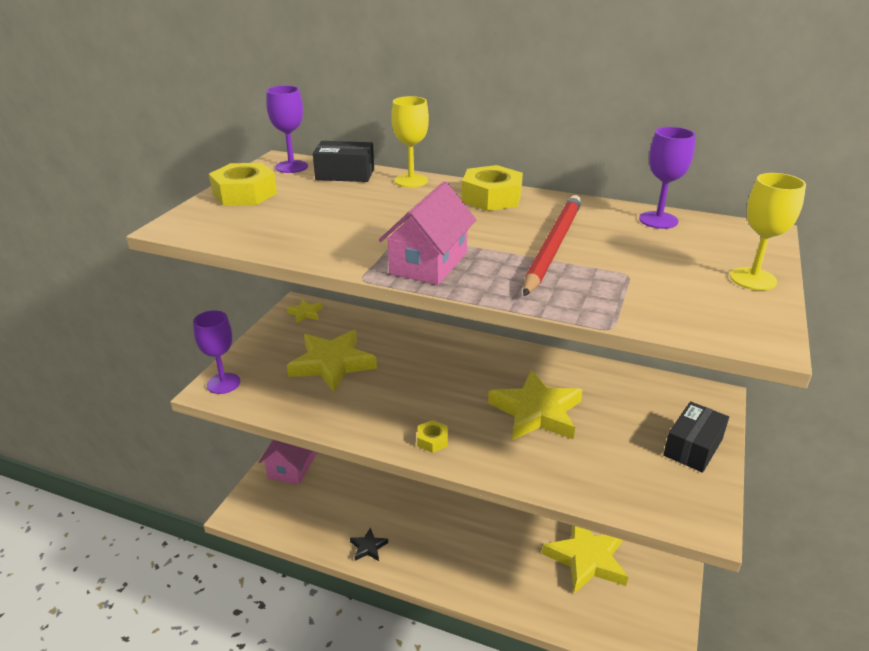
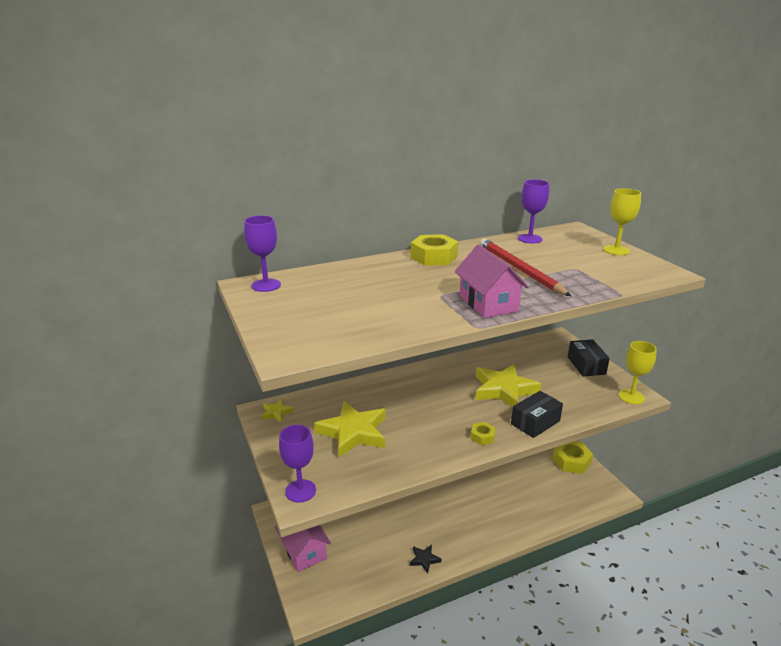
camera: 45 degrees left, 5 degrees down
yellow nut [209,163,277,206] -> yellow nut moved to [552,441,593,474]
black box [313,141,374,182] -> black box moved to [511,391,563,438]
yellow goblet [391,96,429,188] -> yellow goblet moved to [619,341,657,404]
yellow star [542,525,628,594] -> none

